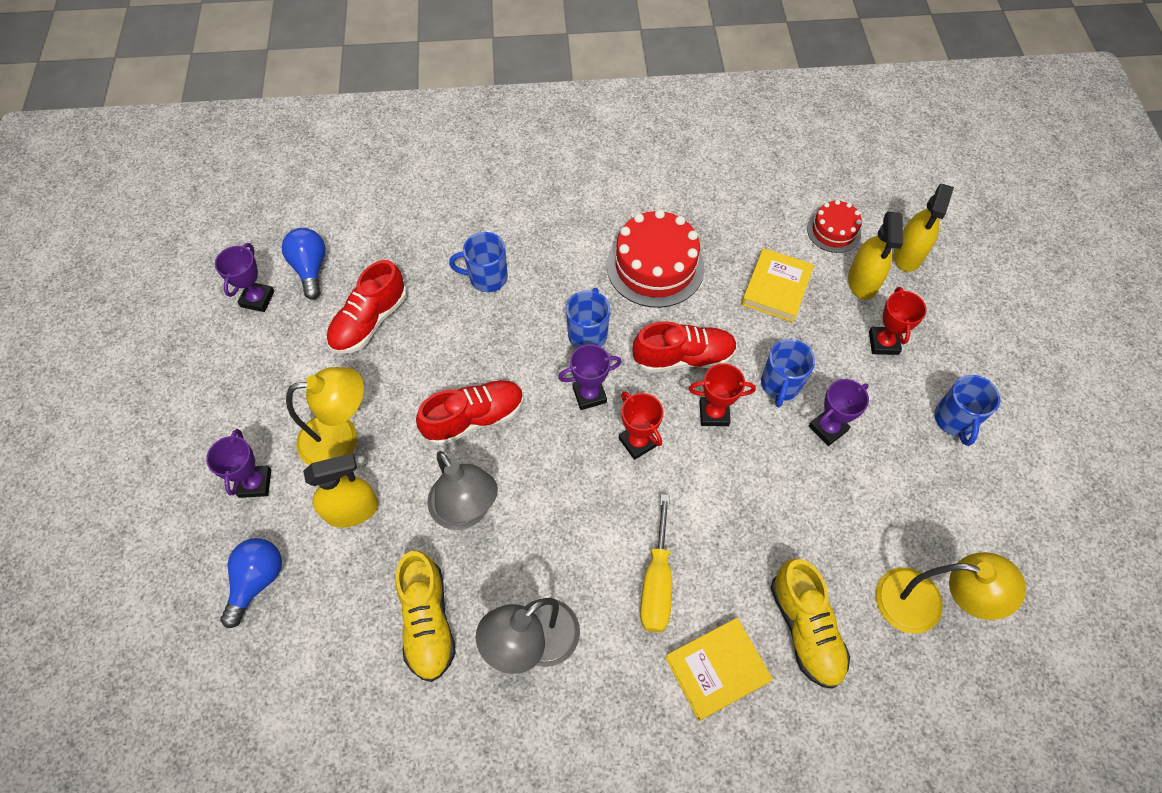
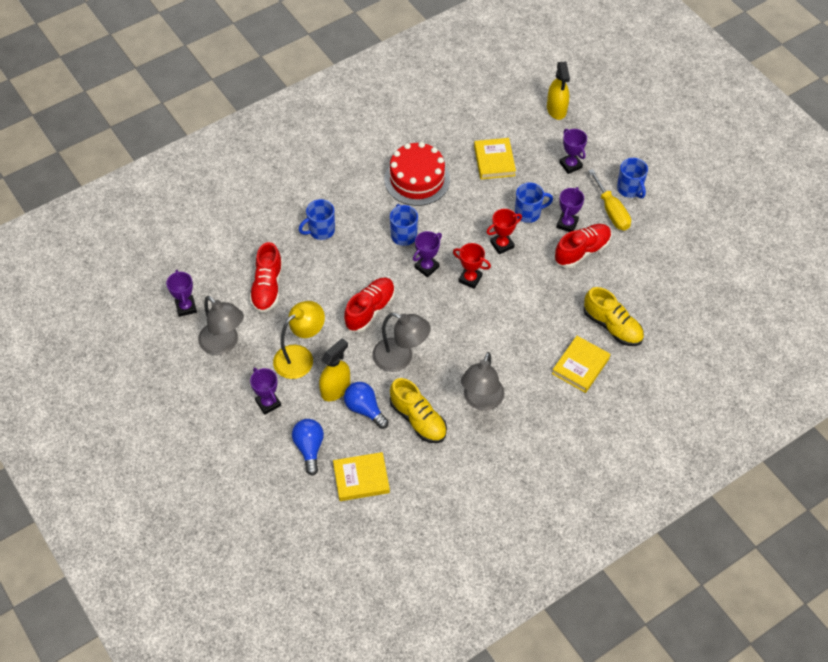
camera: 30 degrees left, 5 degrees down
blue light bulb [282,228,326,300] -> blue light bulb moved to [344,382,389,429]
red shoe [632,321,737,373] -> red shoe moved to [554,224,612,268]
yellow screwdriver [640,494,672,632] -> yellow screwdriver moved to [588,169,631,231]
blue mug [761,339,815,407] -> blue mug turned 90 degrees counterclockwise [515,182,553,223]
red cake [807,200,862,253] -> none
yellow spray bottle [848,212,903,300] -> none
red trophy [869,287,927,355] -> purple trophy [559,129,587,174]
yellow lamp [875,552,1026,634] -> none
none -> grey lamp [198,296,244,355]
none -> yellow book [333,452,390,501]

